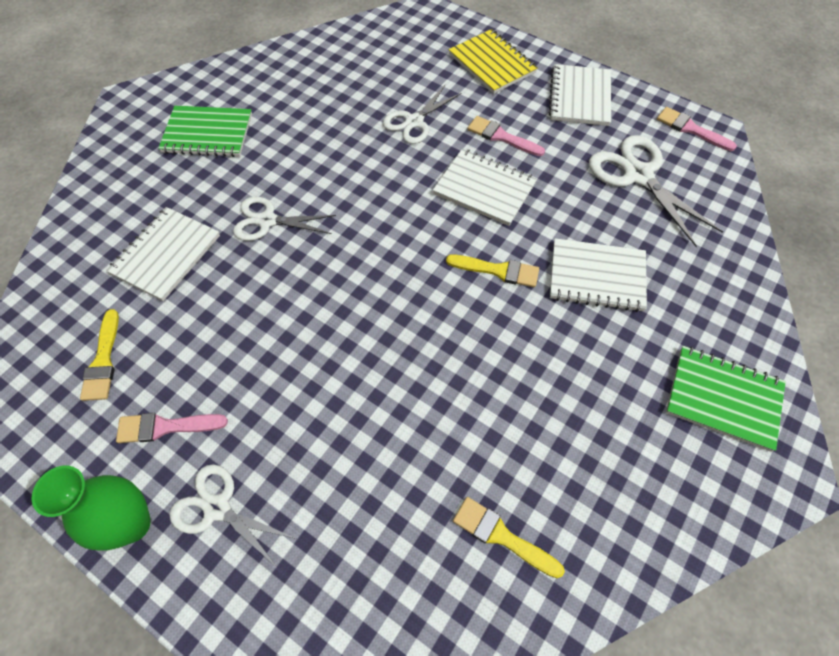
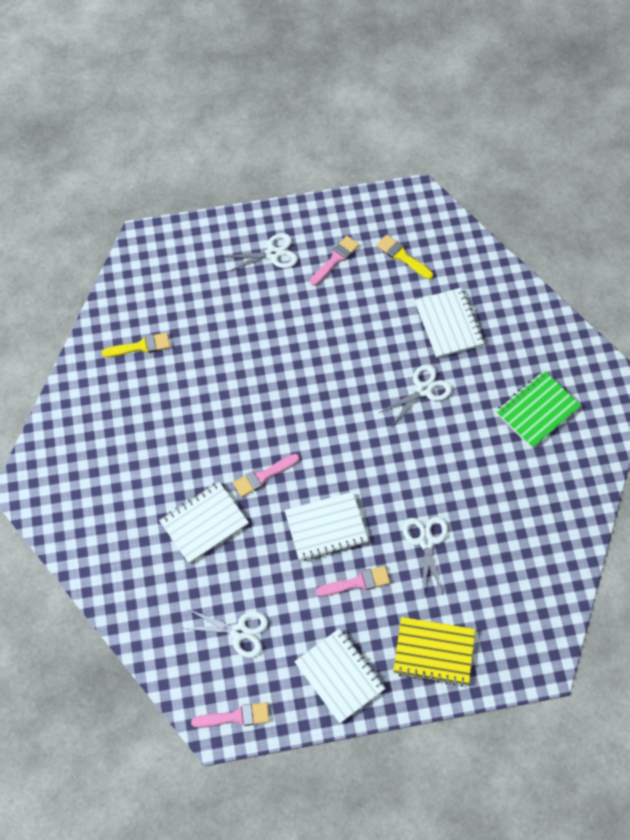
camera: 135 degrees right, 5 degrees up
green vase [32,466,151,551] -> none
yellow brush [446,255,539,287] -> pink brush [233,454,300,497]
white scissors [589,135,723,247] -> white scissors [182,609,268,658], size x0.67
green notebook [666,346,786,452] -> none

